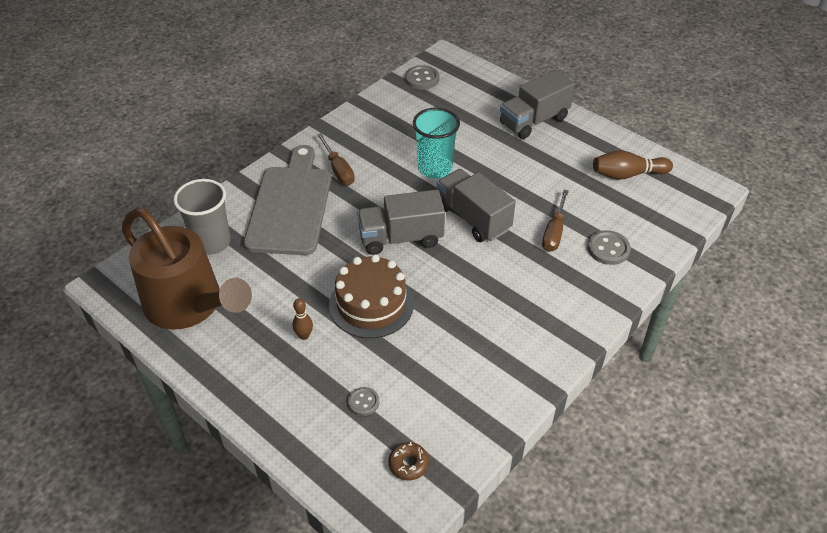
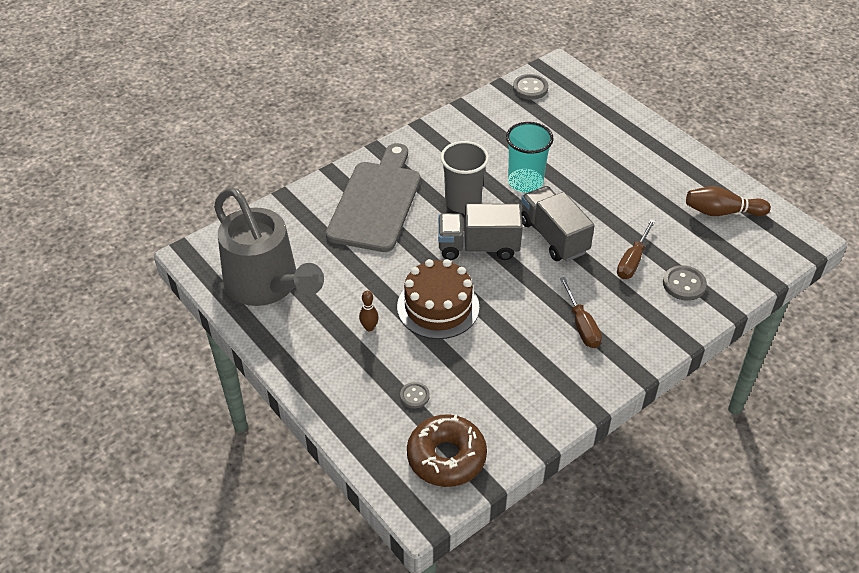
camera: 10 degrees right, 0 degrees up
brown watering can [122,208,252,330] -> grey watering can [214,187,324,306]
grey cup [173,179,231,255] -> grey cup moved to [441,141,489,213]
brown screwdriver [317,133,355,185] -> brown screwdriver moved to [559,277,602,348]
brown donut [389,442,429,480] -> brown donut [407,414,487,487], size x2.09
grey truck [500,70,575,139] -> none

